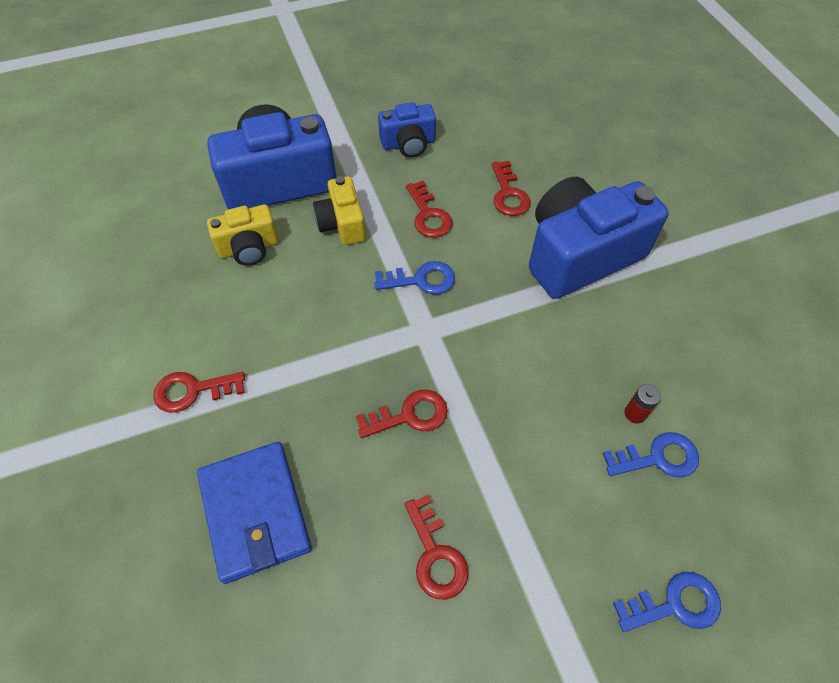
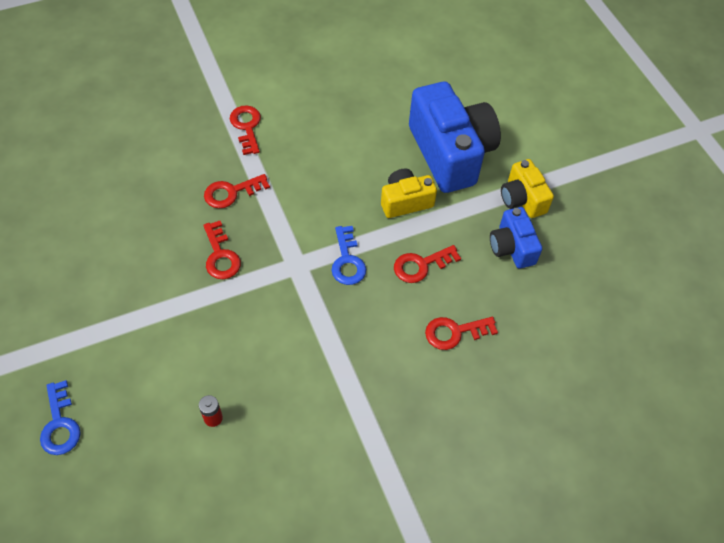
camera: 85 degrees right, 0 degrees up
blue wallet [197,441,312,584] -> none
yellow camera [207,204,279,266] -> yellow camera moved to [501,159,554,218]
red key [405,495,469,600] -> red key moved to [204,174,270,208]
blue camera [529,177,669,299] -> none
blue key [602,432,699,478] -> none

